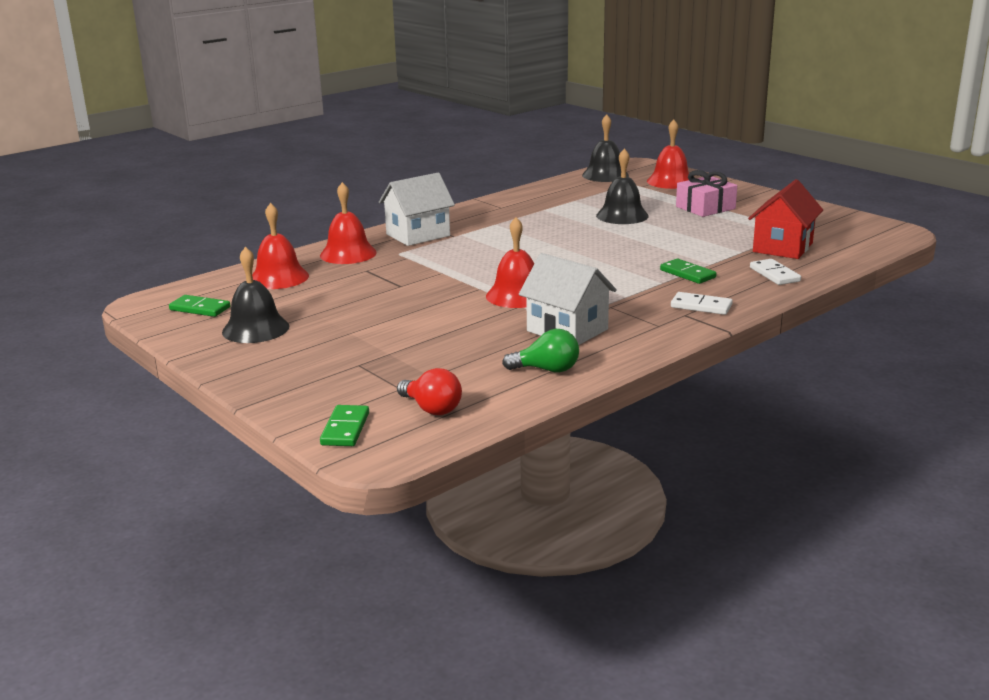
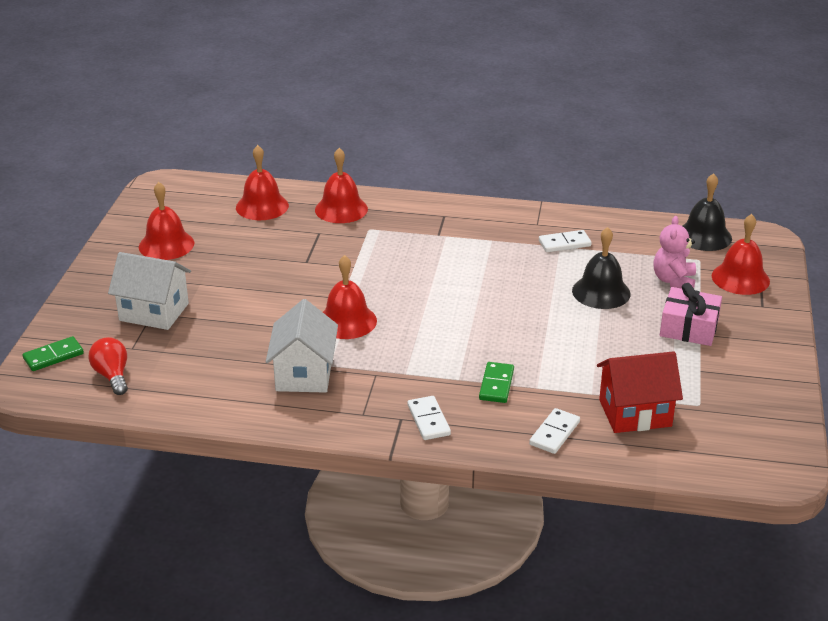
camera: 50 degrees right, 10 degrees up
green domino [169,295,230,317] -> none
black bell [222,247,289,343] -> red bell [139,182,194,260]
white house [379,173,455,246] -> white house moved to [108,252,191,330]
red light bulb [397,368,462,415] -> red light bulb turned 150 degrees clockwise [88,337,128,395]
green light bulb [502,329,579,372] -> none
none -> white domino [539,230,592,252]
none -> pink teddy bear [654,216,696,289]

